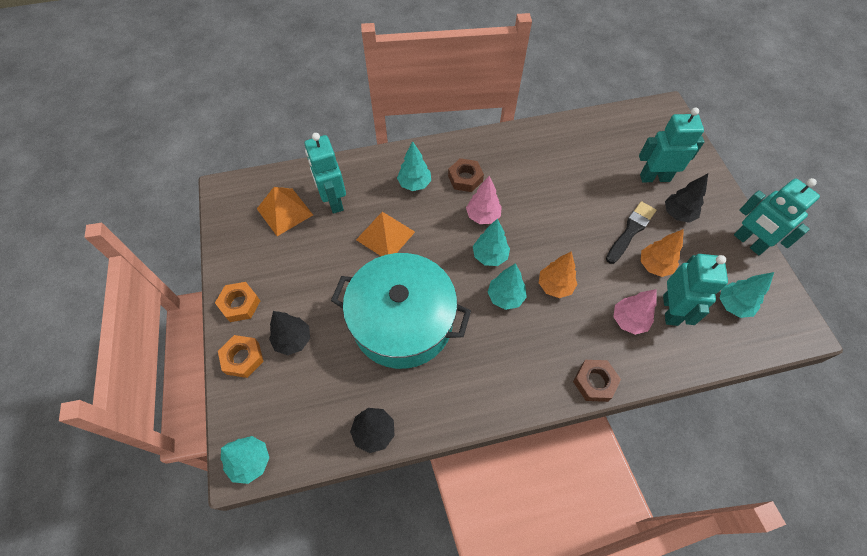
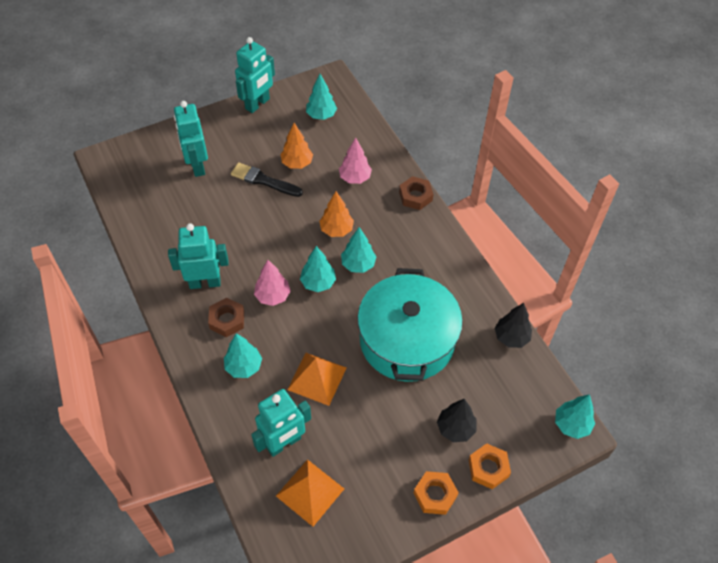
camera: 105 degrees left, 5 degrees down
turquoise robot [663,254,728,326] -> turquoise robot moved to [168,223,229,289]
black tree [665,174,708,223] -> none

